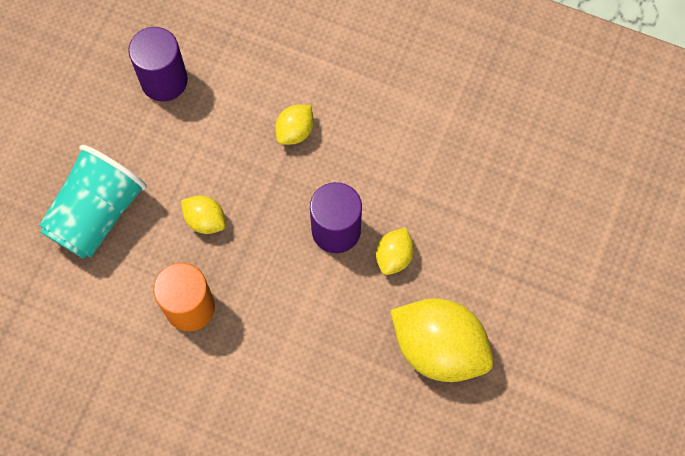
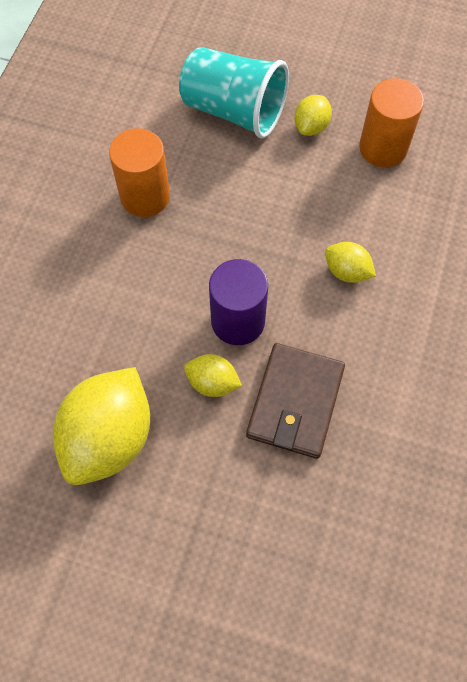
camera: 85 degrees right, 5 degrees down
purple cylinder [128,27,188,102] -> orange cylinder [359,78,424,167]
yellow lemon [181,195,226,234] -> yellow lemon moved to [294,95,332,136]
none -> brown wallet [246,343,345,459]

